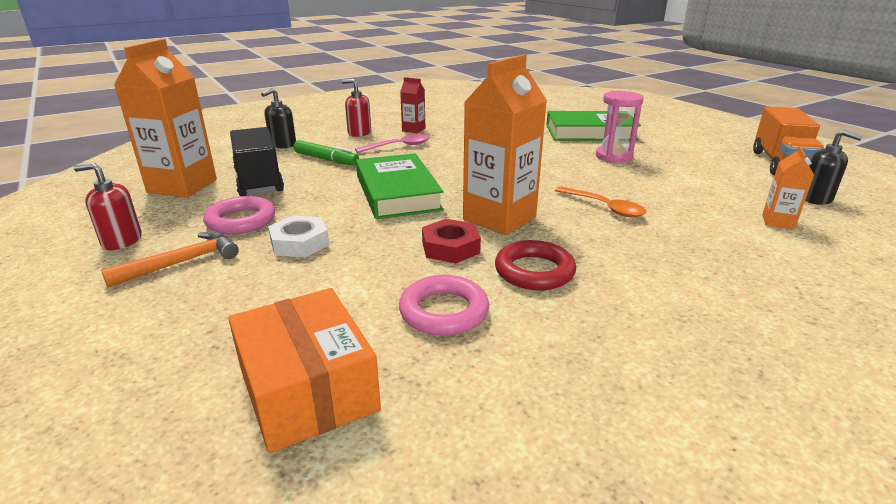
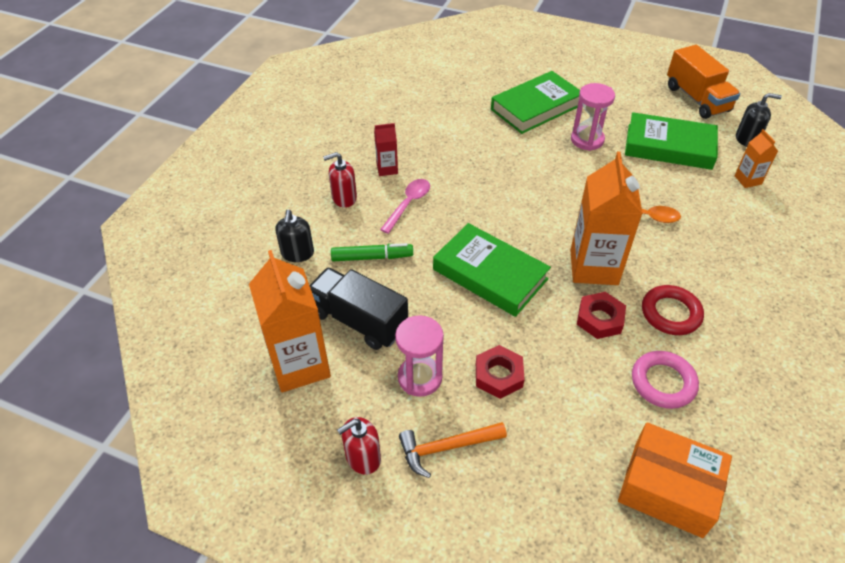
camera: 35 degrees left, 20 degrees up
orange hammer [101,231,239,287] -> orange hammer turned 120 degrees counterclockwise [399,422,507,478]
pink ring [203,196,275,234] -> pink hourglass [395,315,444,397]
white nut [268,216,329,258] -> red nut [476,345,525,399]
none -> green book [625,112,718,170]

